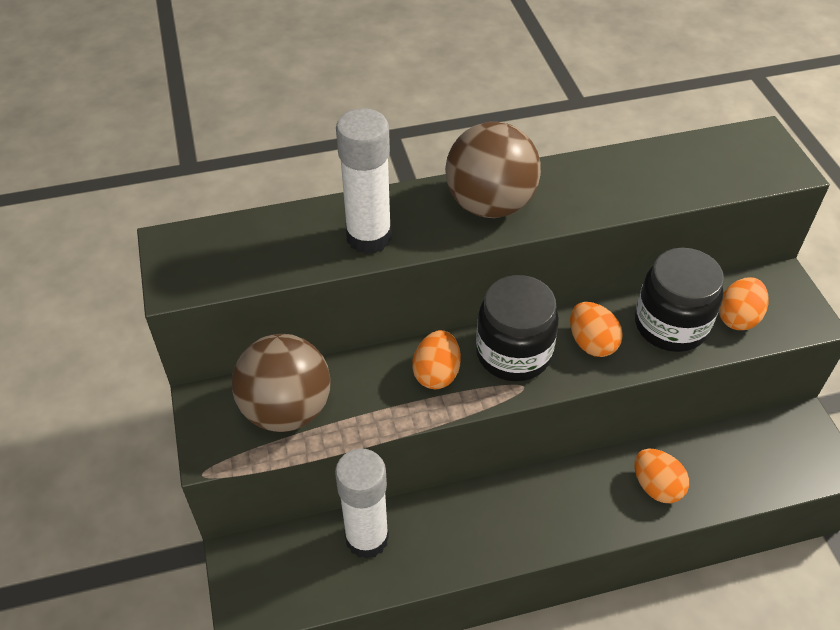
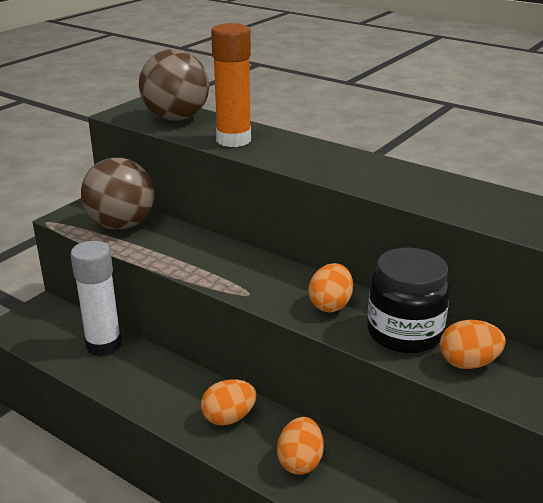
camera: 50 degrees right, 20 degrees down
white glue stick [336,108,392,254] -> orange glue stick [211,23,251,147]
orange egg [412,330,461,389] -> orange egg moved to [201,379,257,426]
brown ball [445,122,541,218] -> brown ball moved to [139,49,209,121]
black jar [476,275,559,381] -> none

